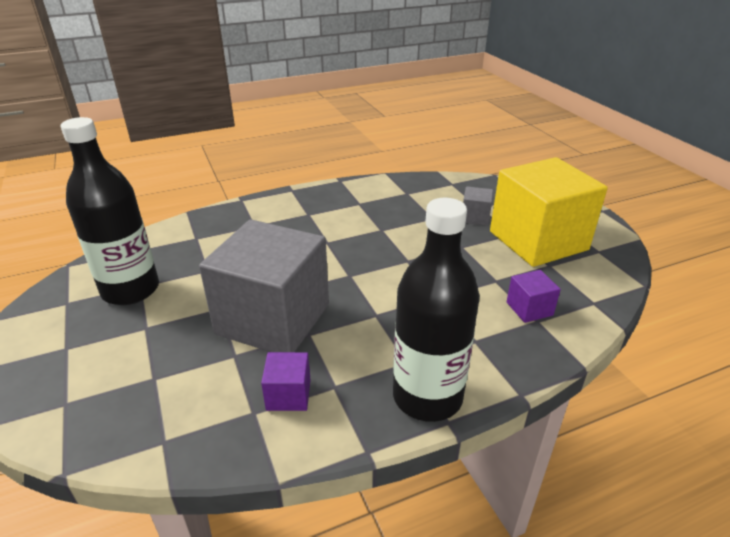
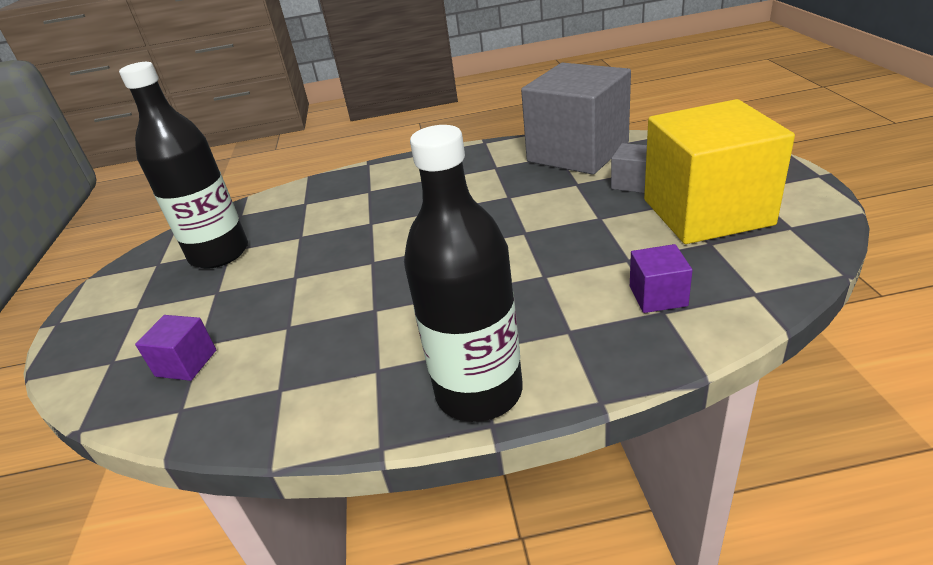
camera: 20 degrees right, 0 degrees up
grey cube [199,219,329,352] -> grey cube moved to [521,63,631,175]
purple cube [261,352,310,411] -> purple cube moved to [135,315,216,381]

